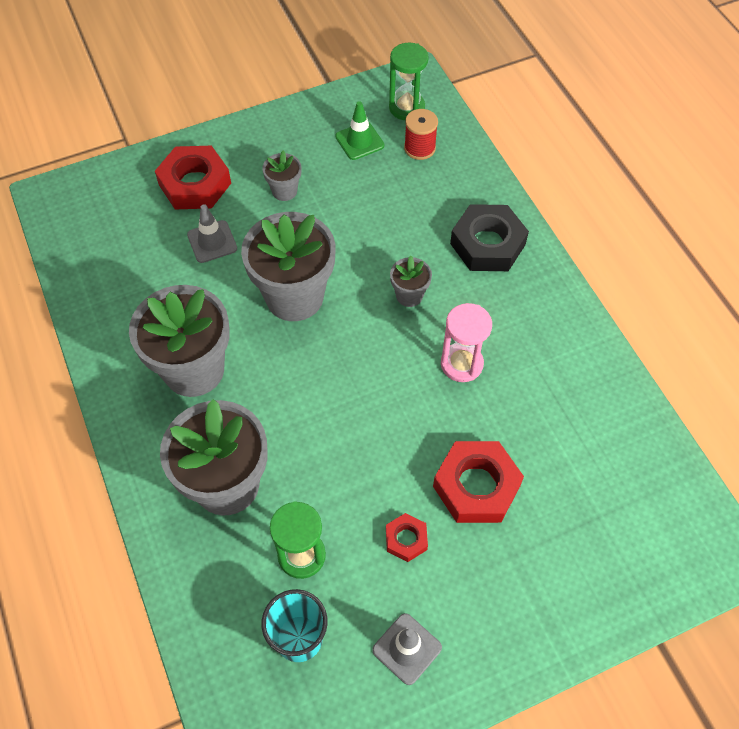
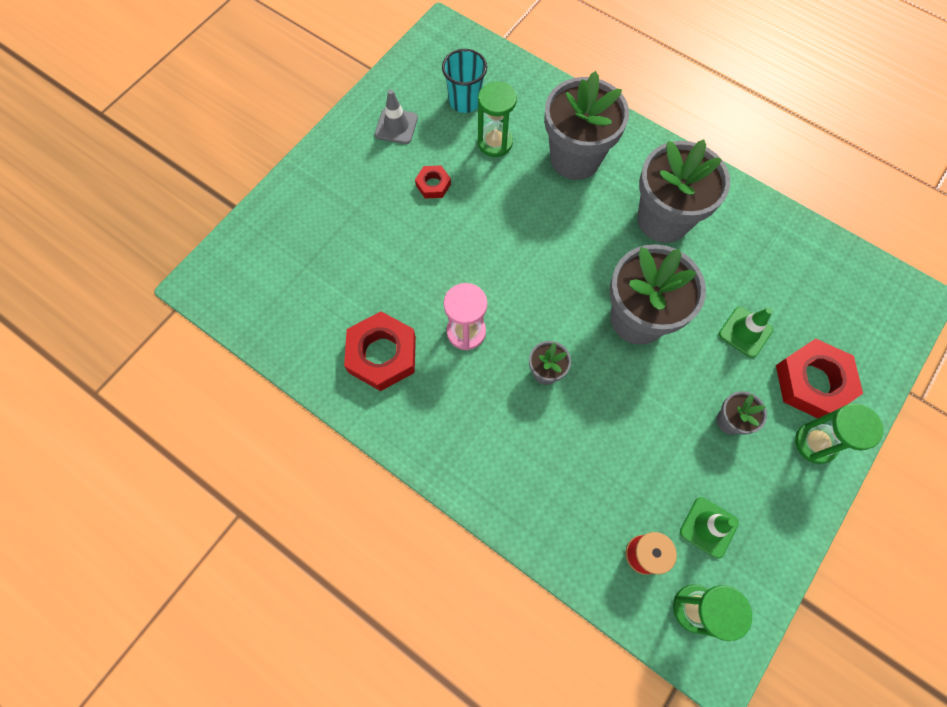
camera: 150 degrees right, 10 degrees up
grey traffic cone [187,204,237,263] -> green traffic cone [719,307,773,358]
red nut [433,441,524,523] -> red nut moved to [344,311,416,391]
black nut [450,204,529,271] -> none
none -> green hourglass [795,403,883,464]

